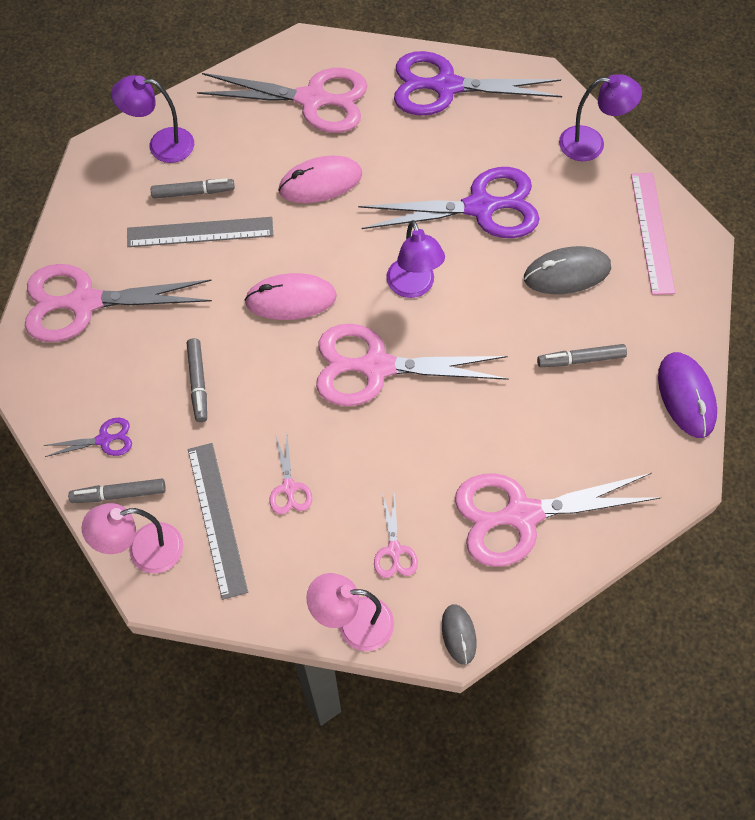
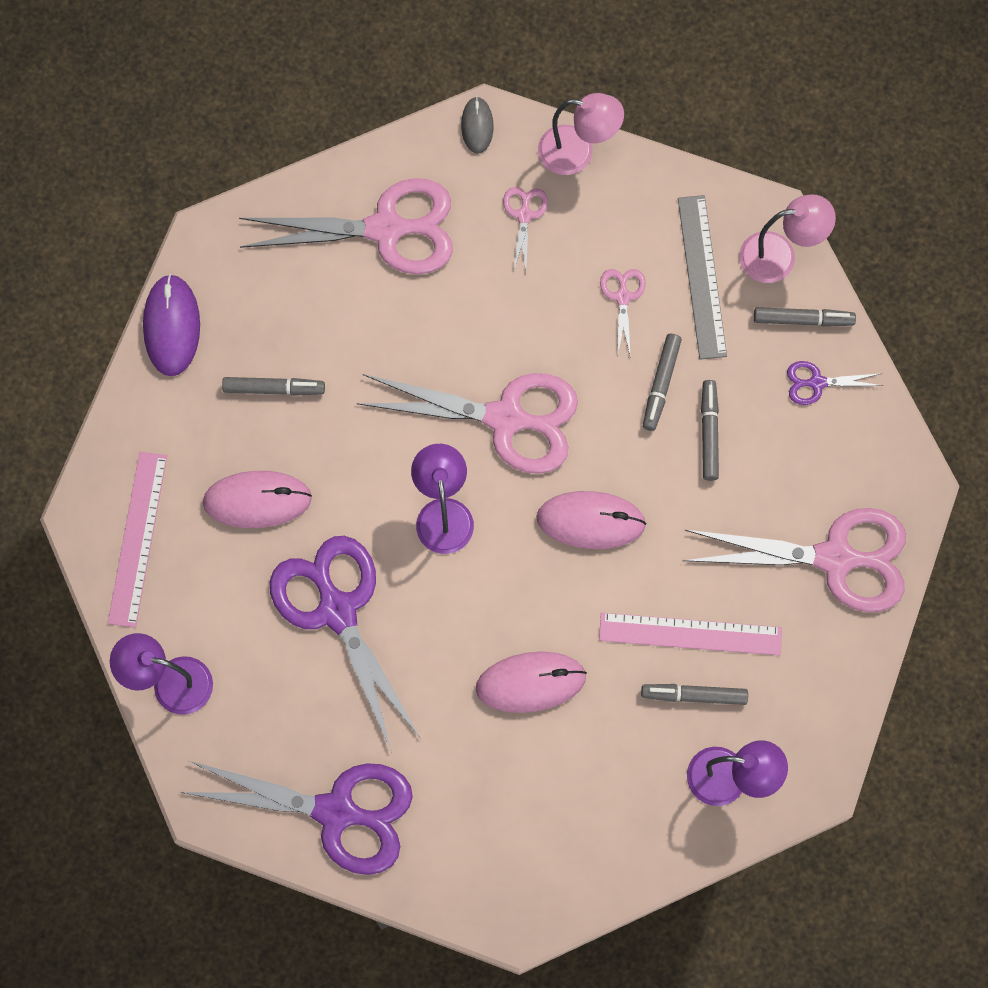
camera: 170 degrees left, 10 degrees up
grey ruler [127,217,273,247] -> pink ruler [599,613,782,655]
pink scissors [197,68,367,133] -> none
purple scissors [358,167,540,238] -> purple scissors turned 60 degrees clockwise [270,536,421,752]
grey mouse [524,246,611,294] -> pink mouse [203,471,312,528]
none -> grey marker [643,334,682,431]

